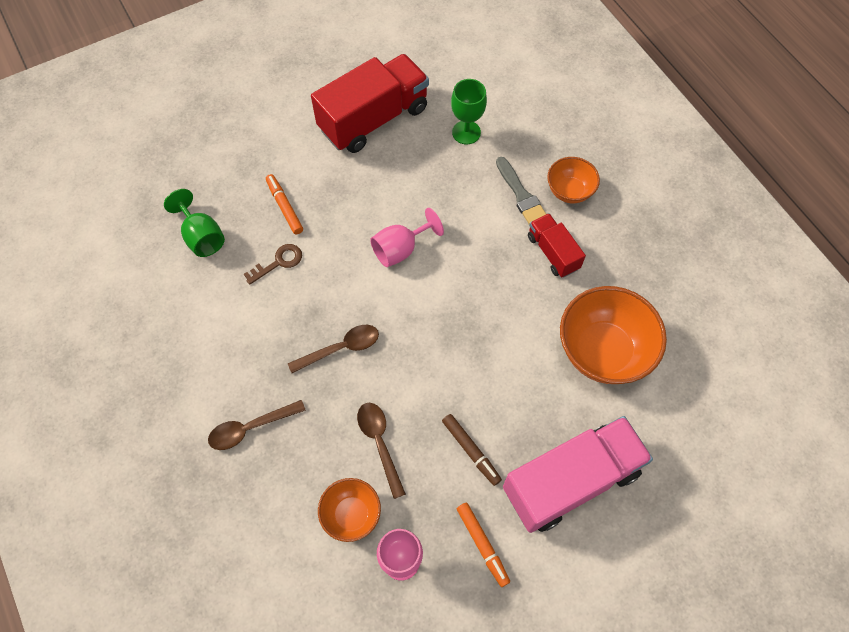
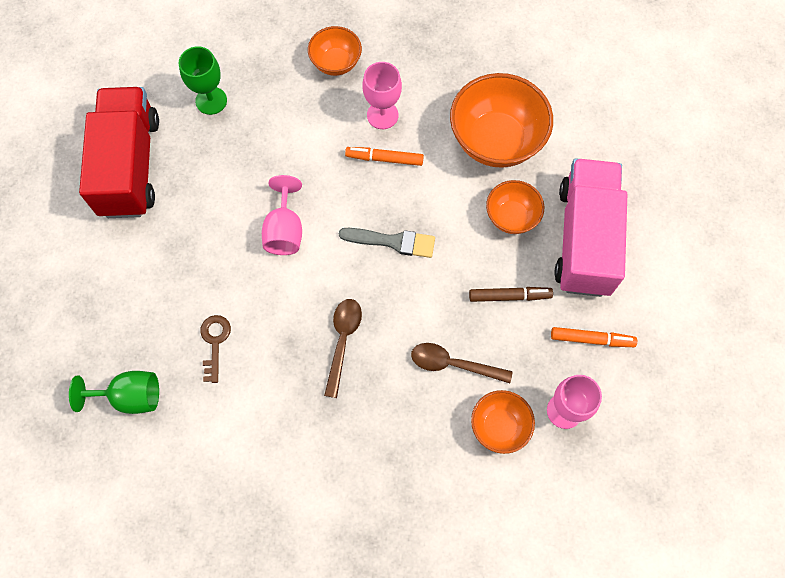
camera: 55 degrees left, 5 degrees up
brown spoon [208,400,306,450] -> none
orange marker [266,174,303,234] -> orange marker moved to [345,147,424,166]
grey brush [496,157,546,224] -> grey brush moved to [339,228,435,258]
red truck [528,213,586,278] -> pink goblet [362,62,402,129]
none -> orange bowl [486,180,544,234]

